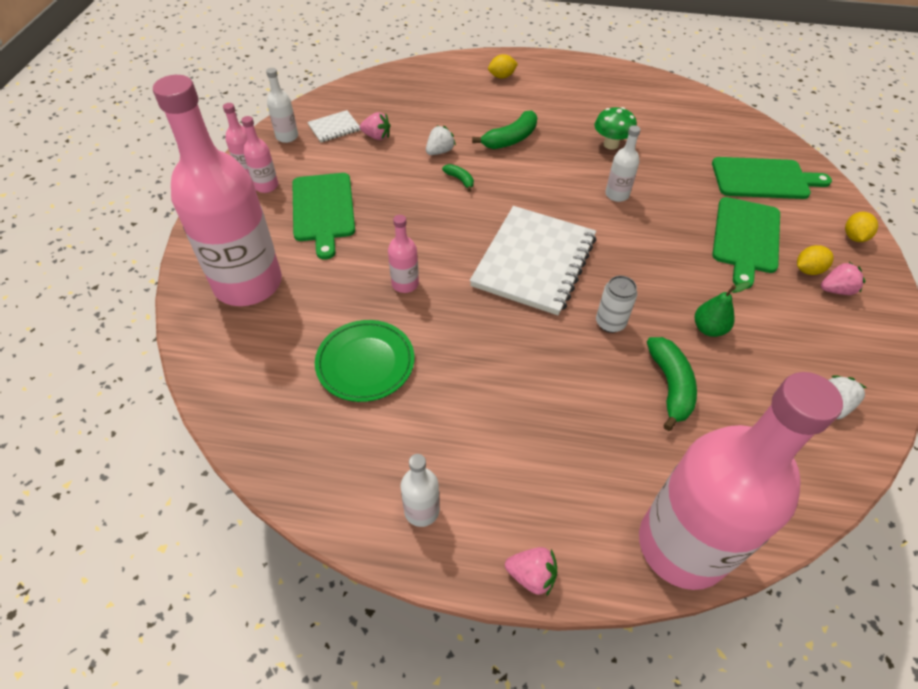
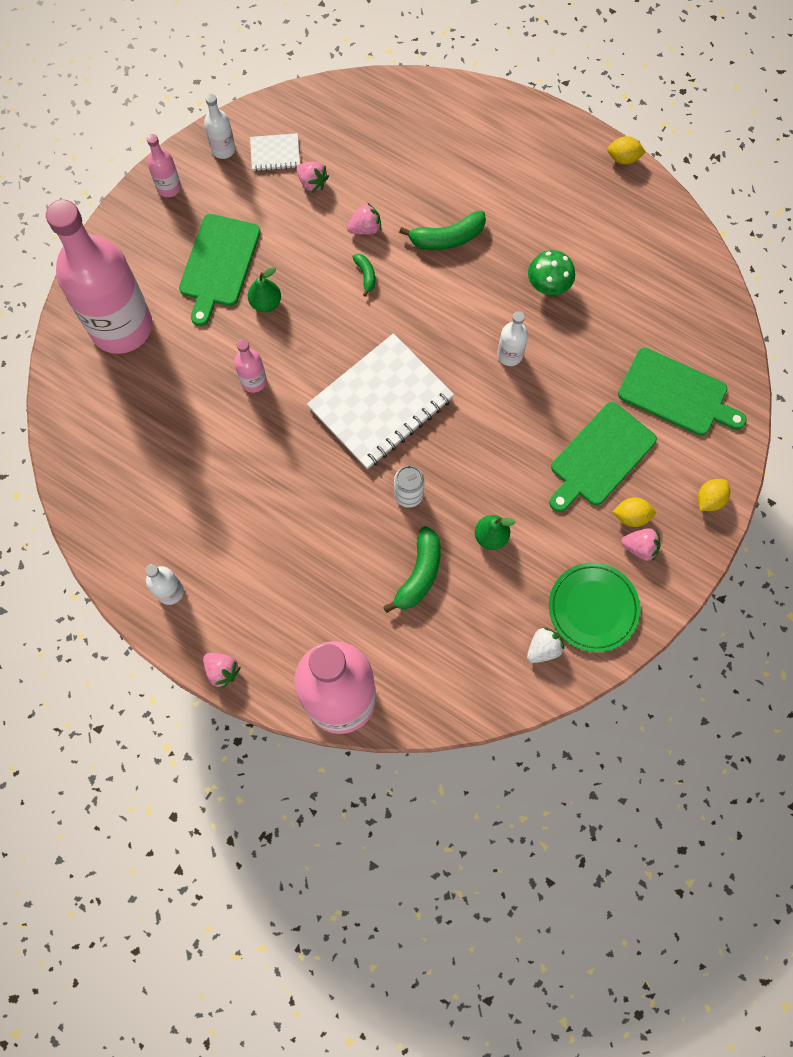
camera: 25 degrees right, 20 degrees up
pink bottle [241,116,278,193] -> none
green plate [315,320,414,402] -> green plate moved to [549,562,640,652]
white strawberry [426,126,456,155] -> pink strawberry [347,202,381,235]
yellow lemon [488,54,518,78] -> yellow lemon moved to [607,136,646,165]
none -> green pear [248,267,281,312]

